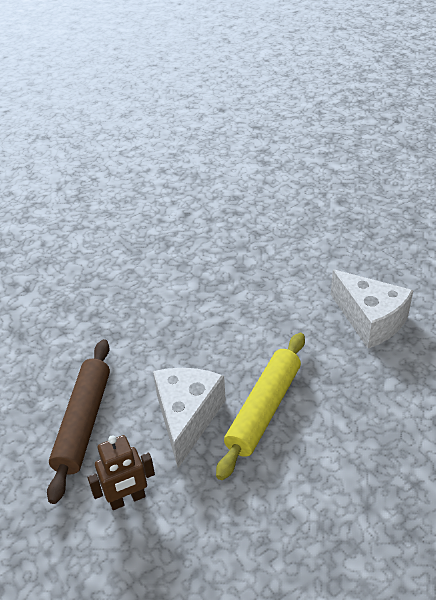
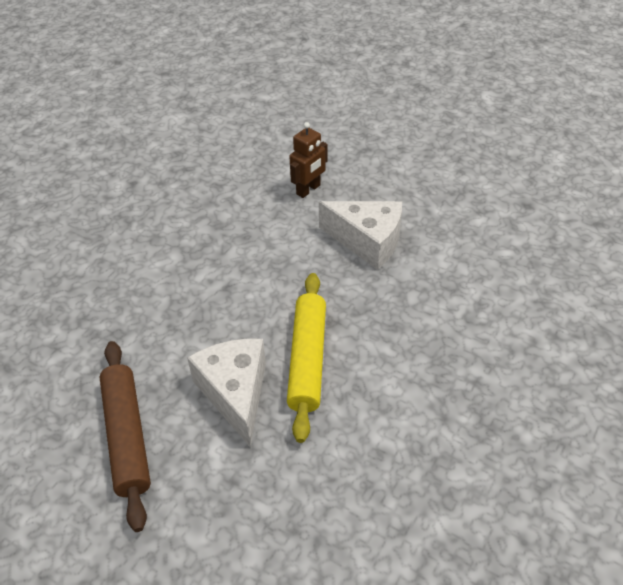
camera: 25 degrees left, 5 degrees up
brown robot [88,435,155,510] -> brown robot moved to [289,122,328,198]

